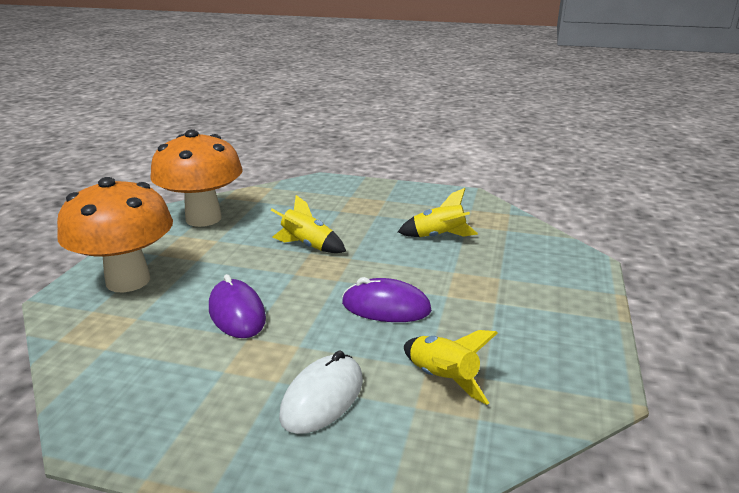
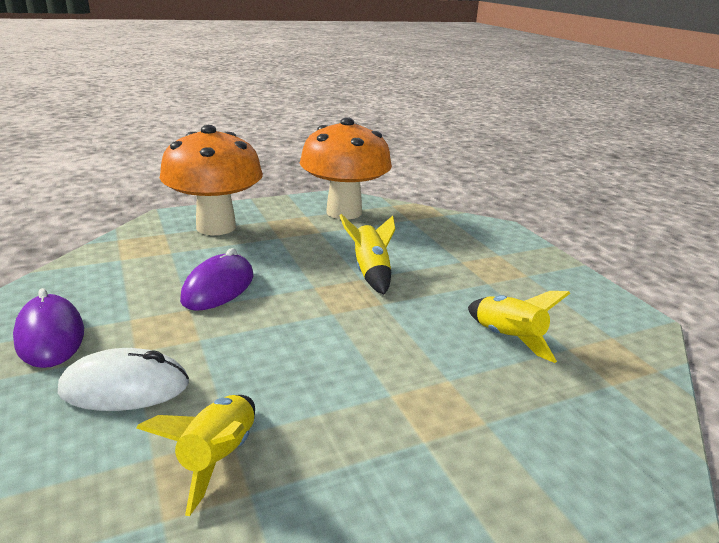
camera: 50 degrees right, 0 degrees up
purple mouse [342,277,432,322] -> purple mouse moved to [13,288,84,368]

